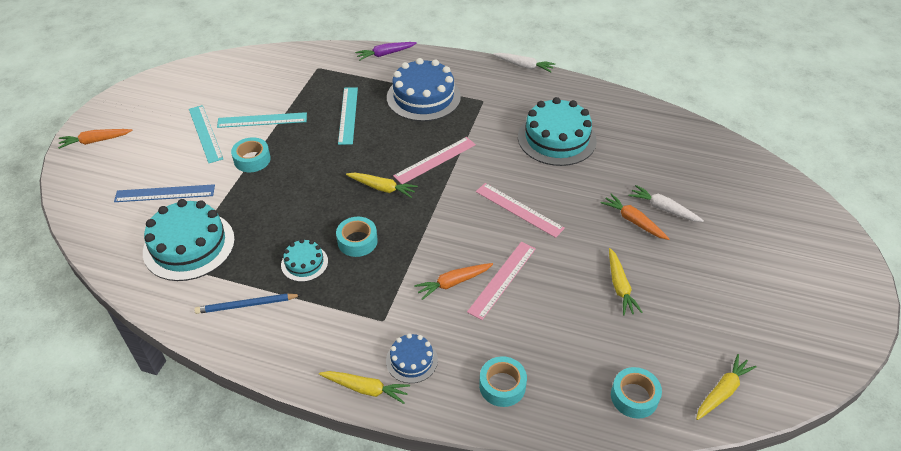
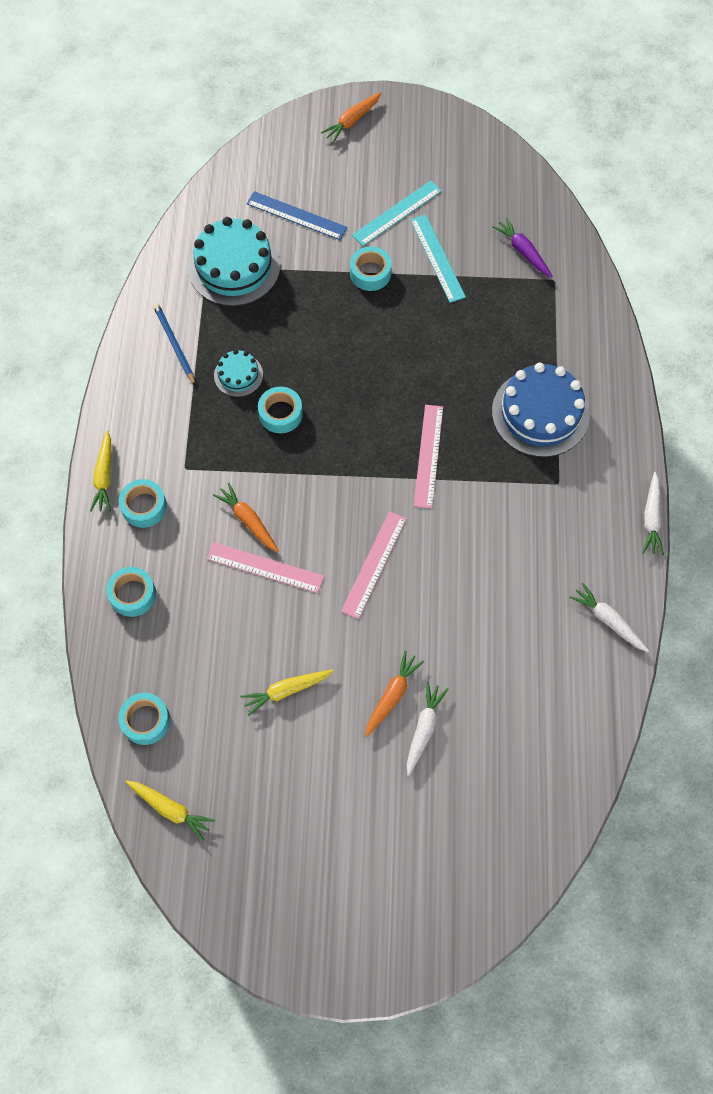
camera: 75 degrees right, 20 degrees up
orange carrot [58,129,132,149] -> orange carrot turned 105 degrees counterclockwise [321,92,381,143]
blue ruler [114,184,215,202] -> blue ruler turned 45 degrees counterclockwise [246,191,347,240]
turquoise ruler [338,87,358,145] -> none
yellow carrot [346,172,418,198] -> none
purple carrot [355,42,417,61] -> purple carrot moved to [492,217,553,278]
blue cake [386,333,438,383] -> turquoise tape [119,479,167,528]
pink ruler [393,137,476,184] -> pink ruler turned 60 degrees clockwise [414,405,443,508]
turquoise cake [518,97,597,166] -> none
none -> white carrot [569,583,649,652]

